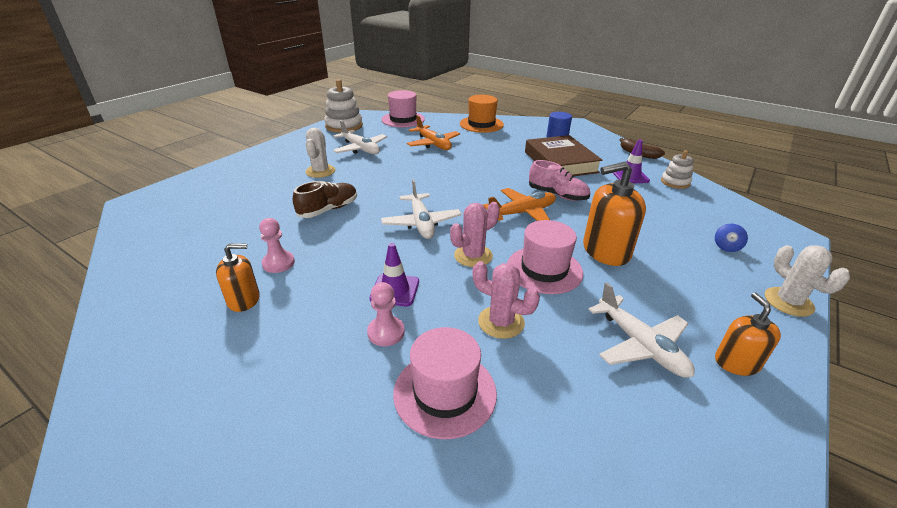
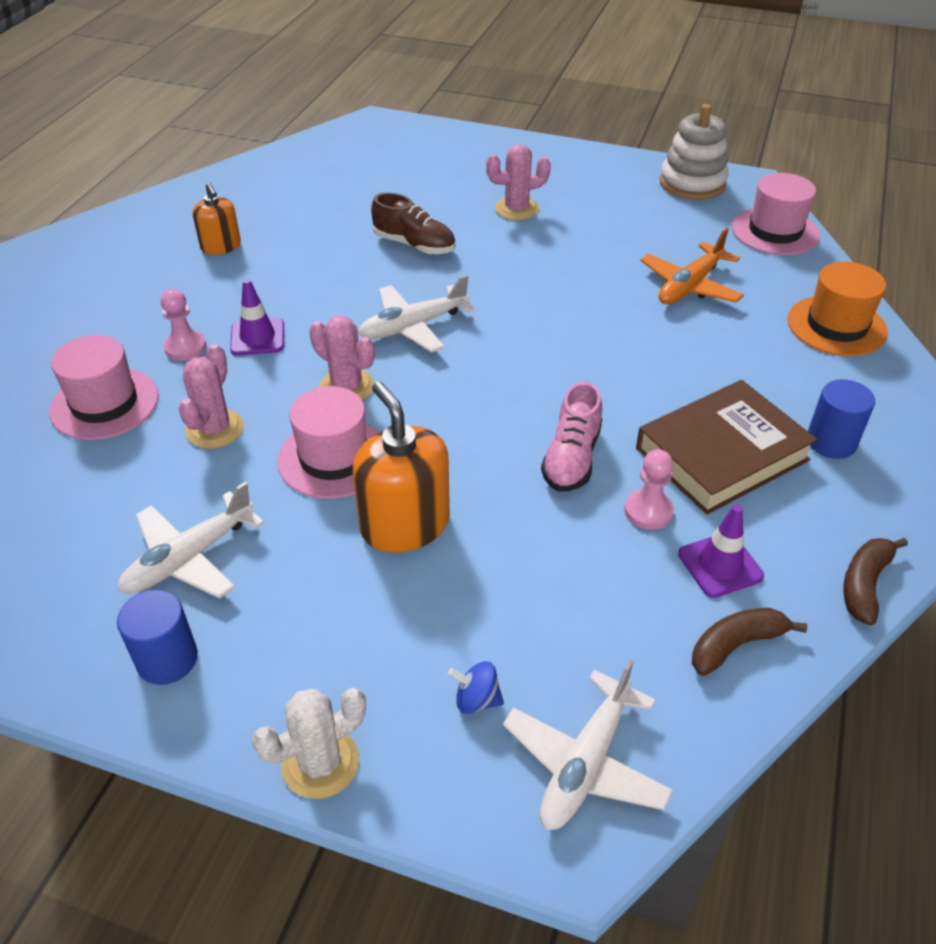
camera: 75 degrees right, 10 degrees up
pink pawn [259,218,295,273] -> pink pawn moved to [624,449,674,530]
white cactus [305,128,335,178] -> pink cactus [486,144,551,220]
white plane [333,120,387,154] -> white plane moved to [503,659,674,830]
orange plane [483,188,556,221] -> none
white stacking toy [661,150,693,189] -> brown banana [692,608,807,676]
orange soap dispenser [715,293,781,376] -> blue cylinder [117,590,198,685]

